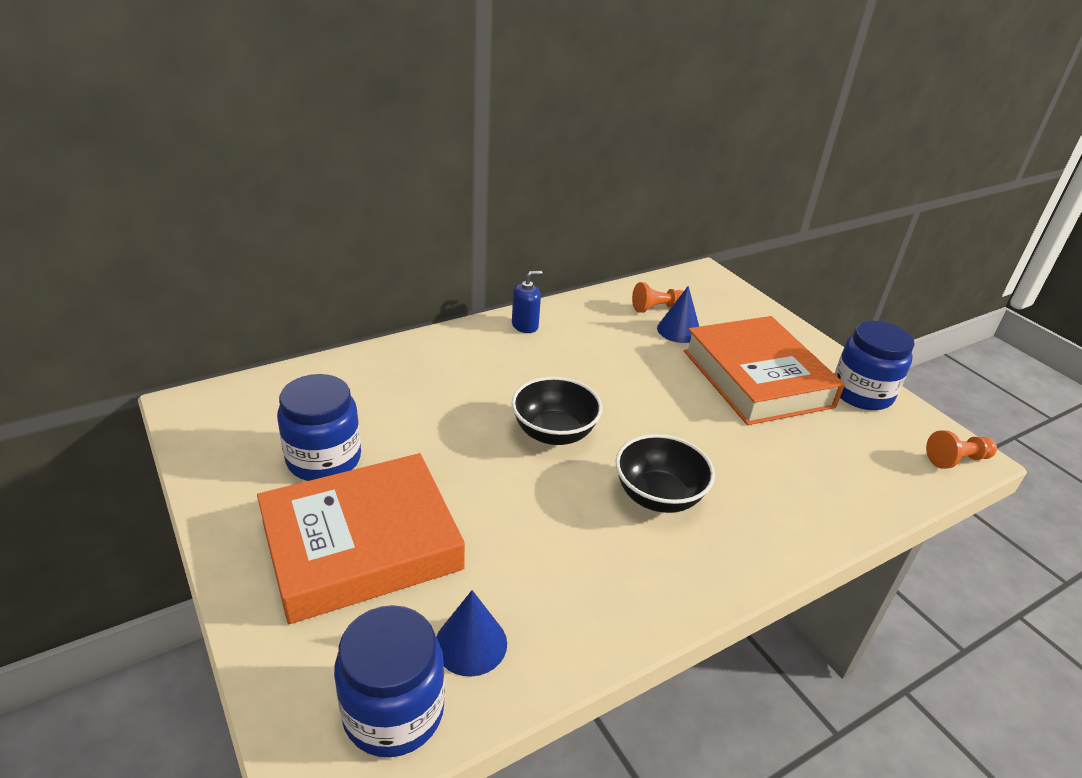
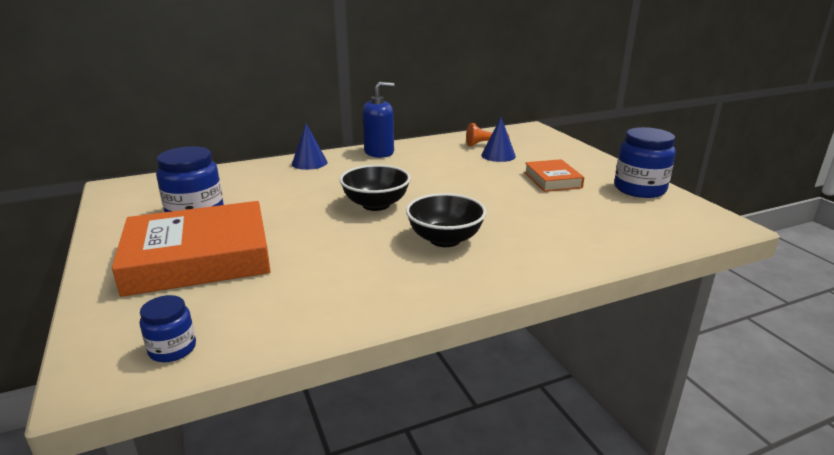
camera: 10 degrees right, 10 degrees down
blue jar [334,605,445,757] -> blue jar [140,295,196,362], size x0.55
blue cone [436,590,507,677] -> blue cone moved to [292,123,328,170]
blue soap dispenser [512,271,542,333] -> blue soap dispenser [362,82,394,158], size x1.52
orange book [684,316,845,425] -> orange book [524,159,584,192], size x0.50
orange pawn [926,430,997,469] -> none

